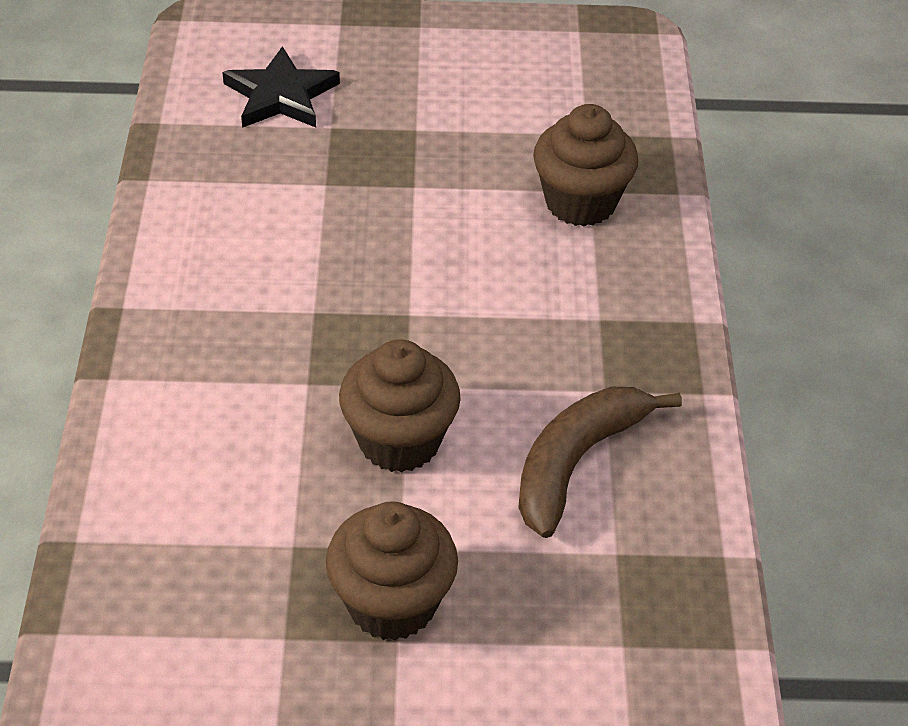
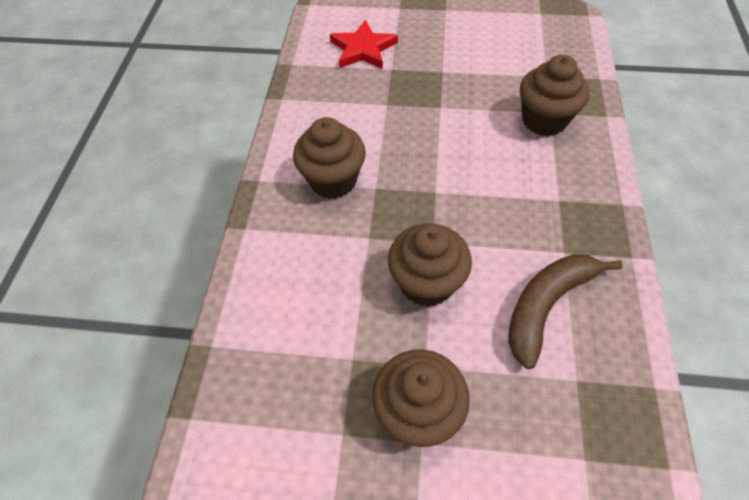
camera: 10 degrees right, 10 degrees up
black star [222,46,340,128] -> red star [330,20,398,69]
none -> brown cupcake [293,117,366,199]

